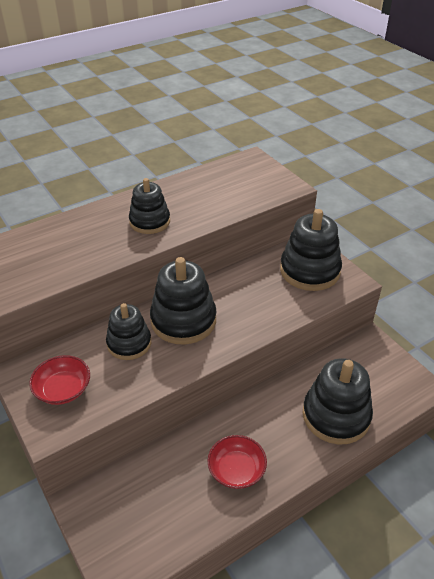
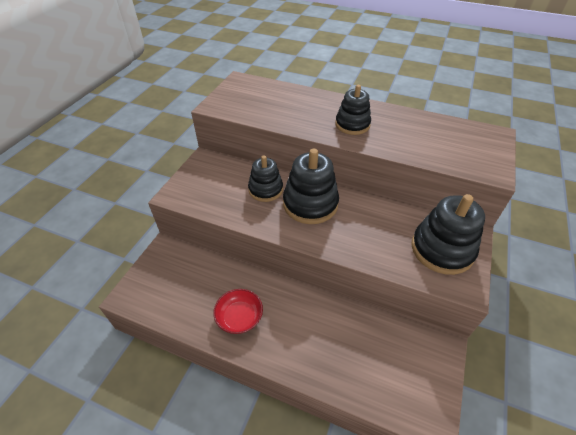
camera: 55 degrees right, 5 degrees up
red bowl [29,355,90,405] -> none
black stacking toy [302,358,373,445] -> none

